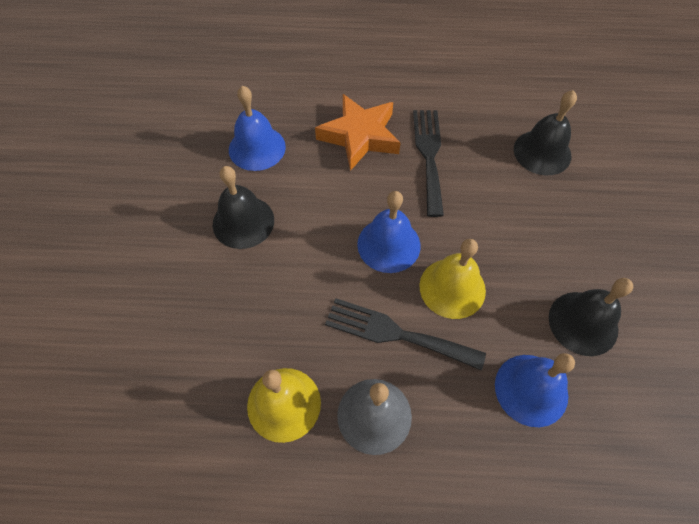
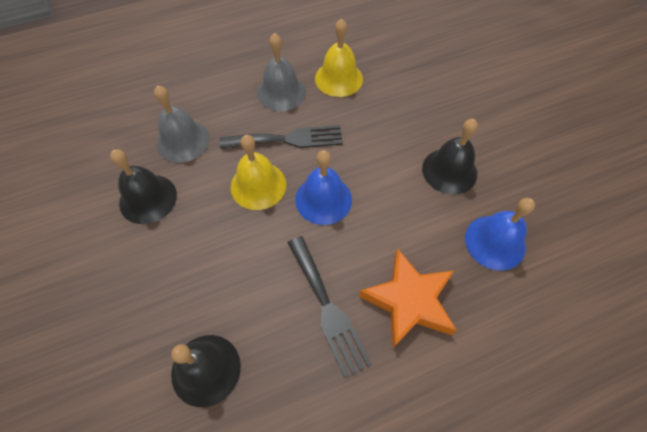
camera: 155 degrees right, 0 degrees up
blue bell [495,353,575,427] -> grey bell [154,85,210,163]

